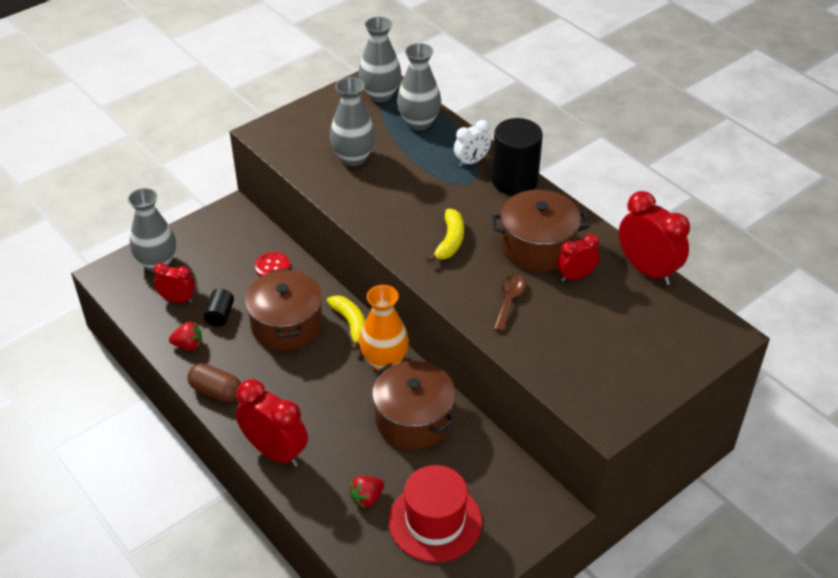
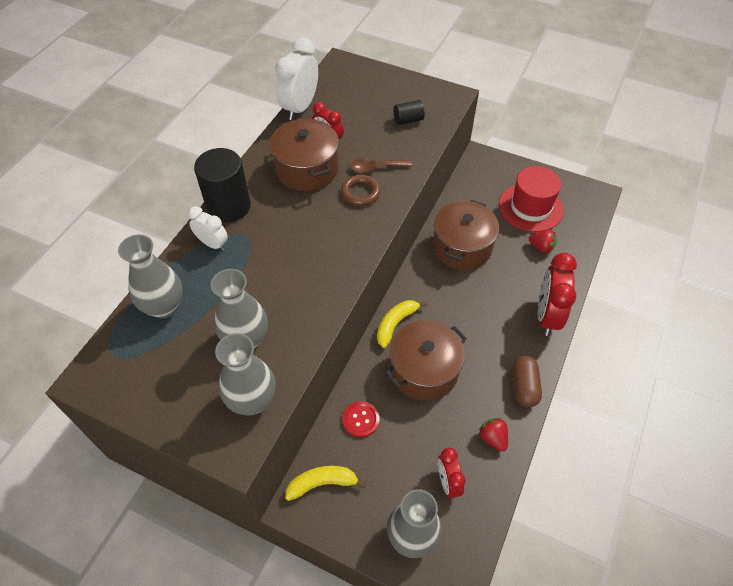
camera: 115 degrees left, 10 degrees up
black cylinder [204,289,234,327] -> black cylinder moved to [394,100,425,125]
grey vase [358,17,401,102] -> grey vase moved to [215,333,276,415]
orange vase [359,285,409,371] -> none
yellow banana [427,209,464,263] -> yellow banana moved to [285,466,366,501]
red clock [619,191,690,285] -> white clock [275,38,318,120]
none -> brown ring [341,175,381,206]

